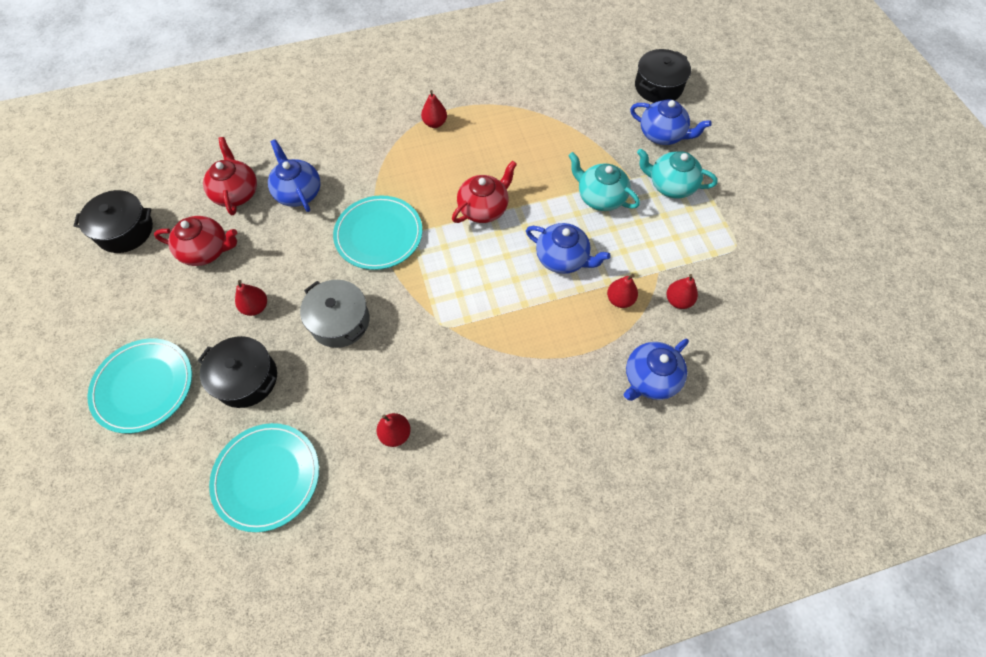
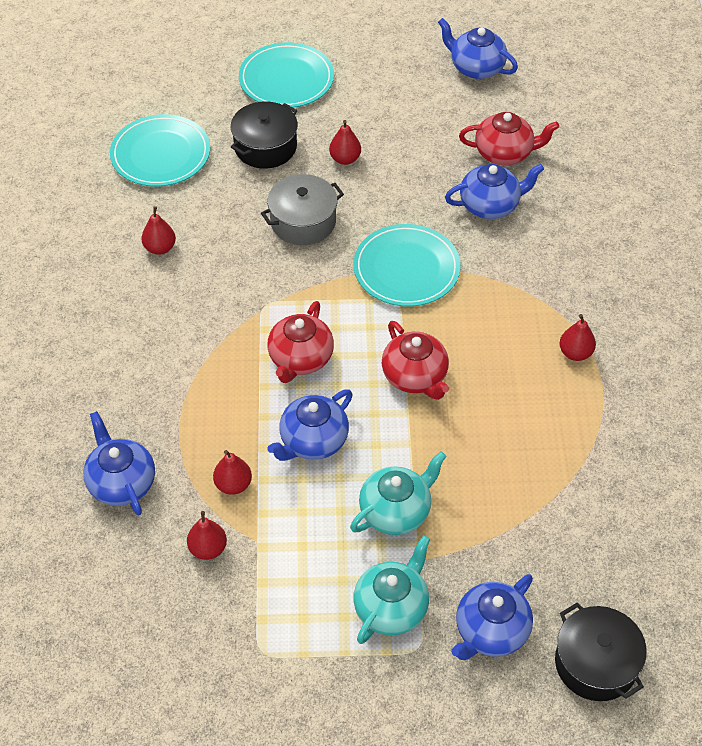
camera: 105 degrees right, 10 degrees down
black pot [74,190,153,253] -> blue teapot [438,18,518,79]
red teapot [154,216,237,266] -> red teapot moved to [267,301,334,383]

